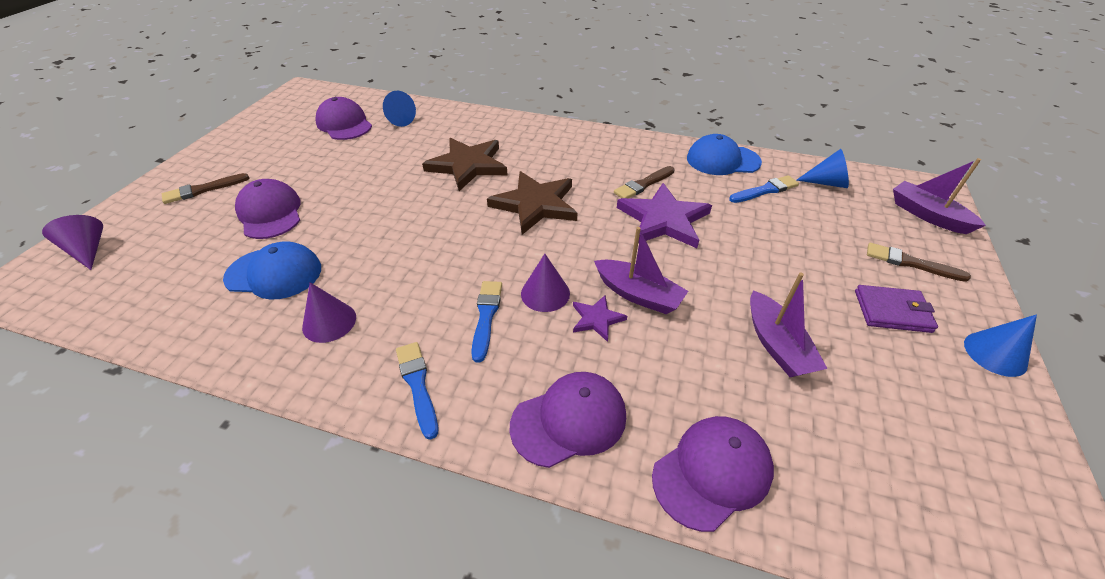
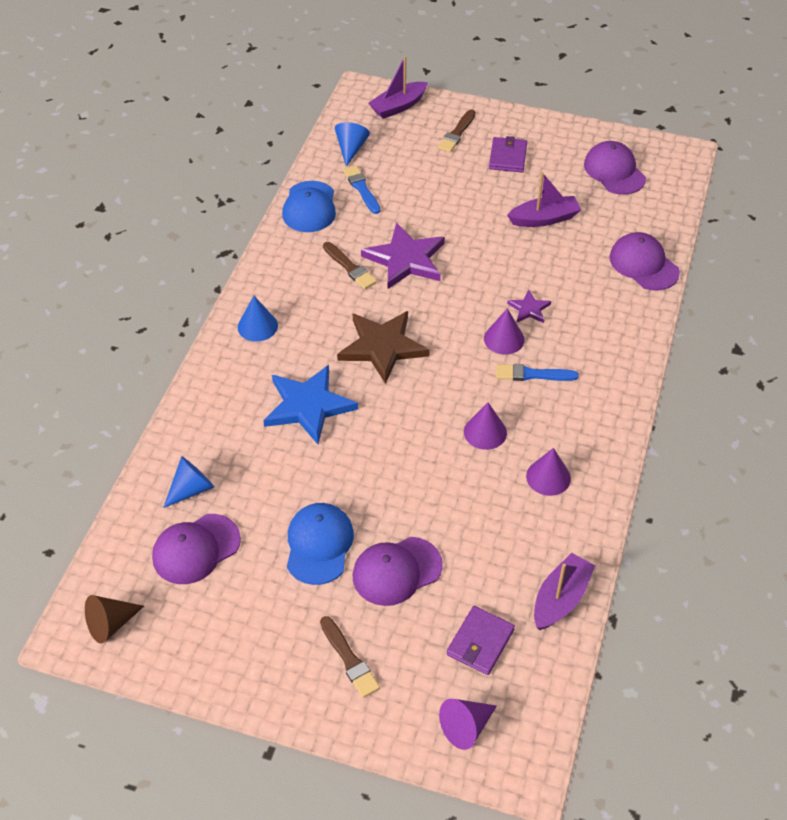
camera: 90 degrees left, 5 degrees up
blue cap [223,241,321,299] -> blue cap moved to [287,503,354,585]
blue brush [396,342,438,440] -> none
brown star [422,138,508,191] -> blue star [263,365,358,444]
purple cap [510,372,626,468] -> purple cap moved to [584,141,646,195]
purple boat [594,227,688,314] -> purple boat moved to [534,553,595,630]
blue cone [964,314,1037,377] -> blue cone moved to [238,296,278,341]
none -> brown cone [85,595,144,644]
none -> purple wallet [447,606,515,675]
none -> purple cone [464,403,507,450]

